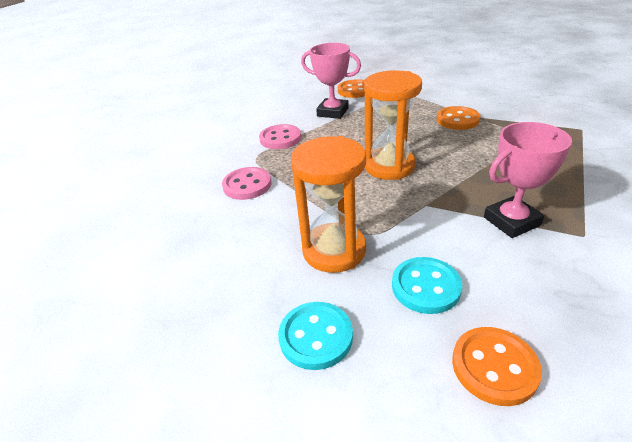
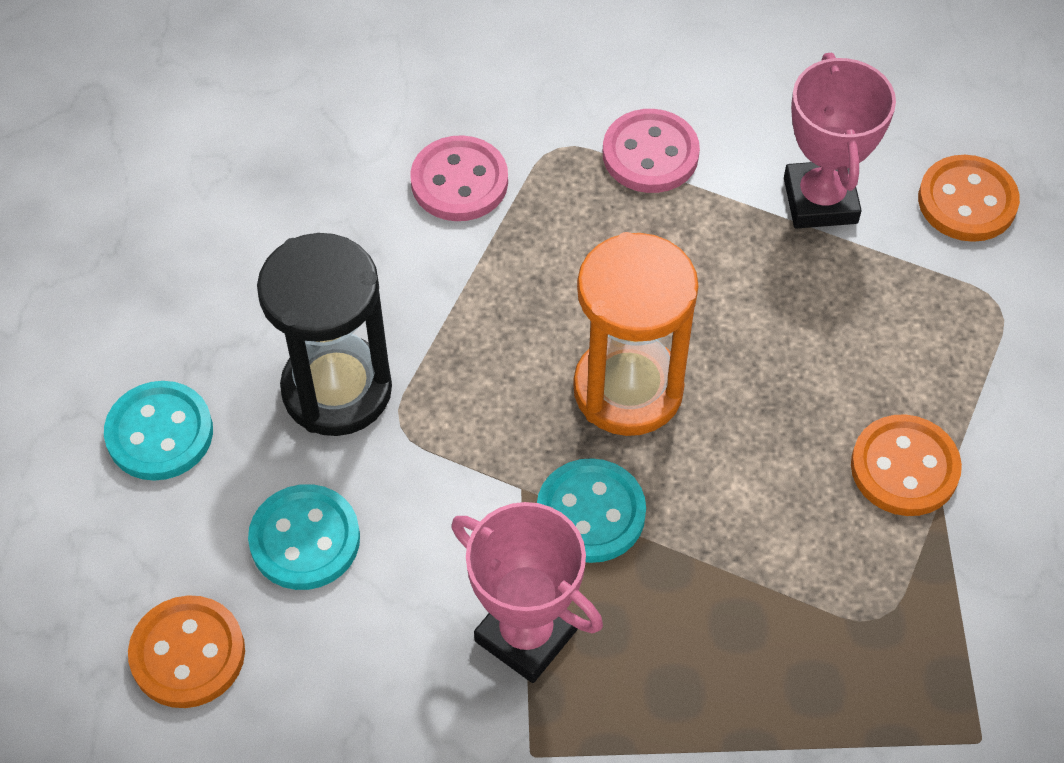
camera: 60 degrees right, 20 degrees up
orange hourglass [291,136,366,273] -> black hourglass [257,233,392,436]
none -> turquoise button [537,458,646,563]

